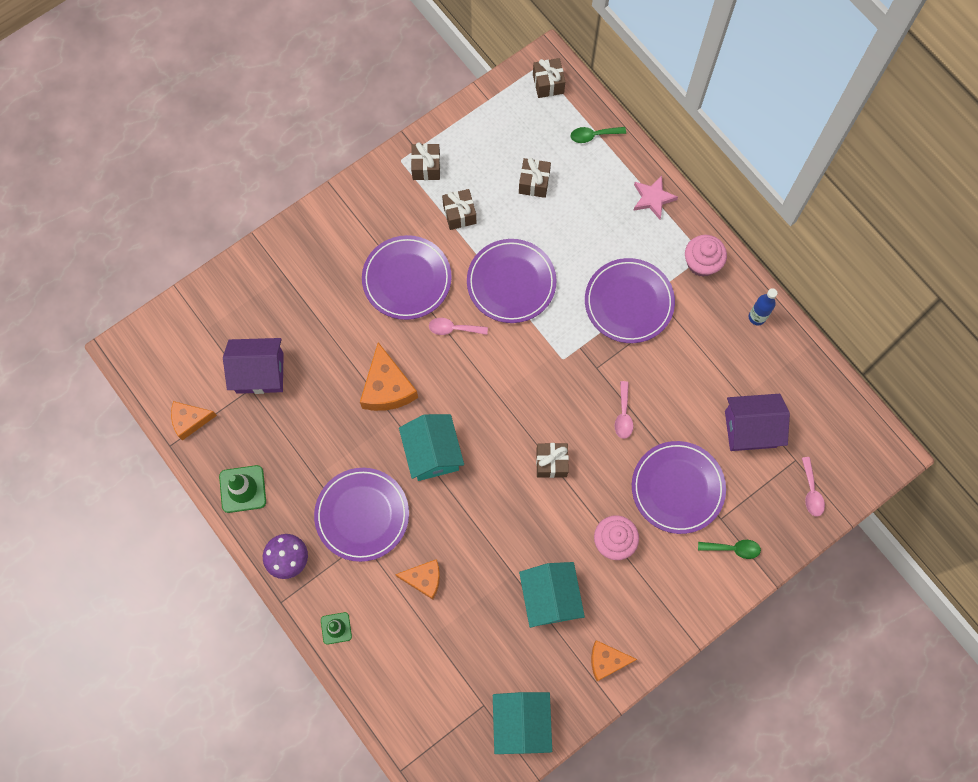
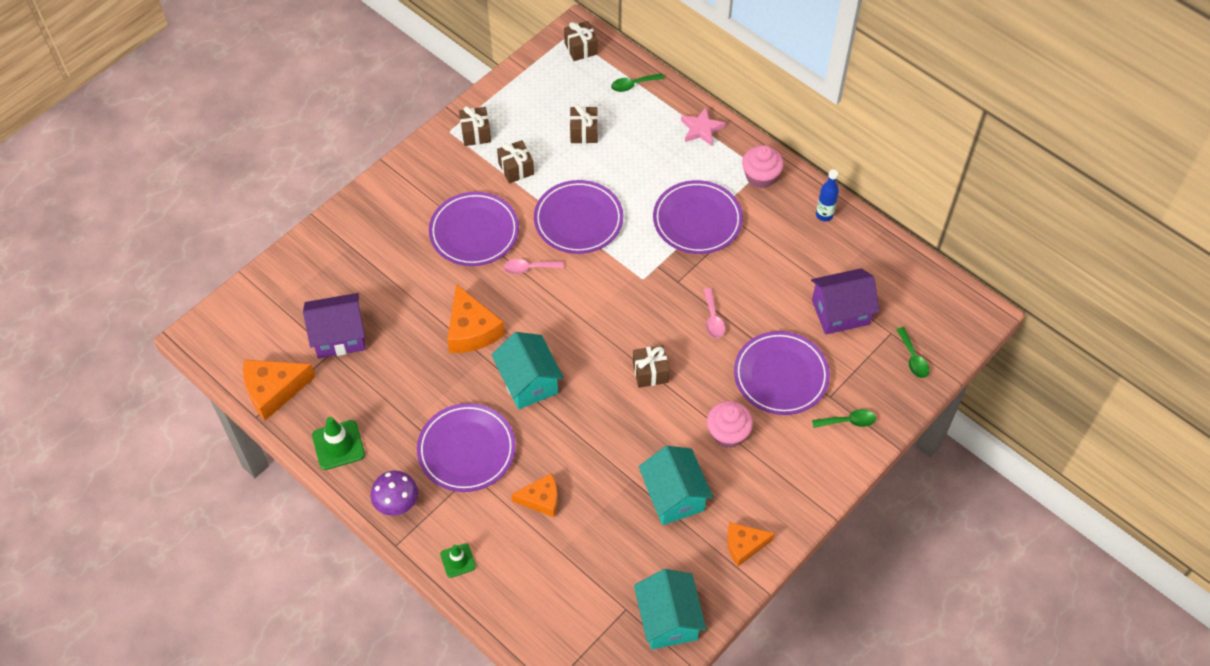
camera: 10 degrees left, 15 degrees down
orange cheese [171,401,217,440] -> orange cheese [243,360,316,421], size x1.54
pink spoon [802,457,825,517] -> green spoon [896,327,929,378]

